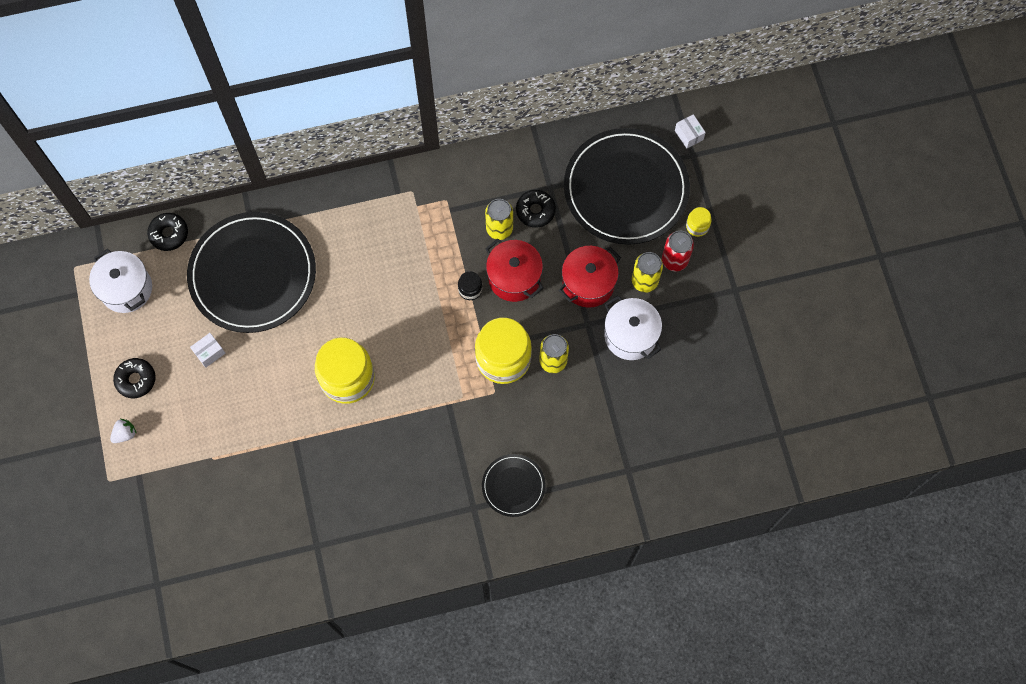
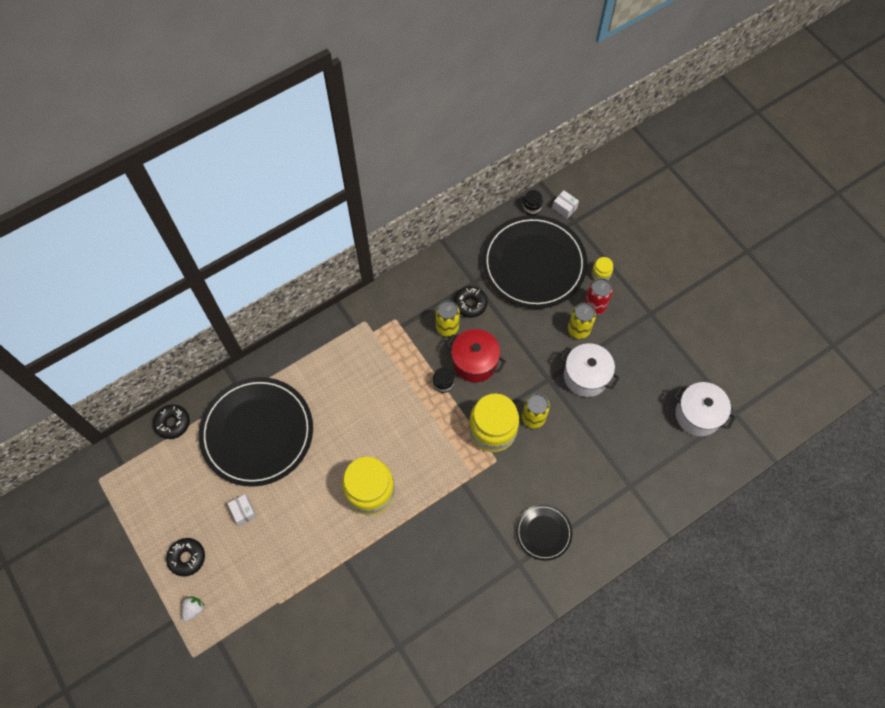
camera: 20 degrees left, 5 degrees down
white pot [89,249,152,313] -> white pot moved to [673,382,736,436]
white box [190,333,225,368] -> white box turned 60 degrees counterclockwise [227,494,257,526]
red pot [558,246,621,308] -> none
none -> black jar [523,190,543,215]

